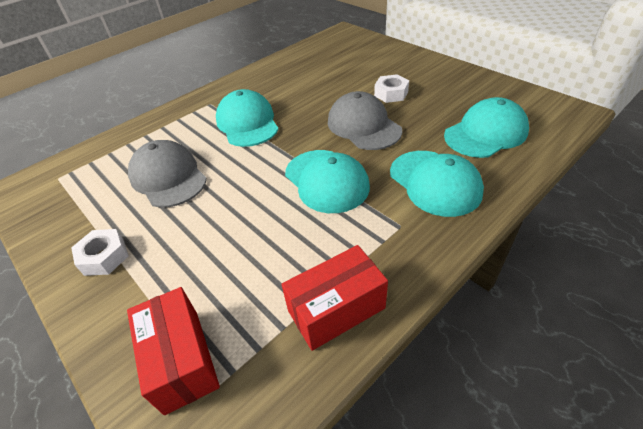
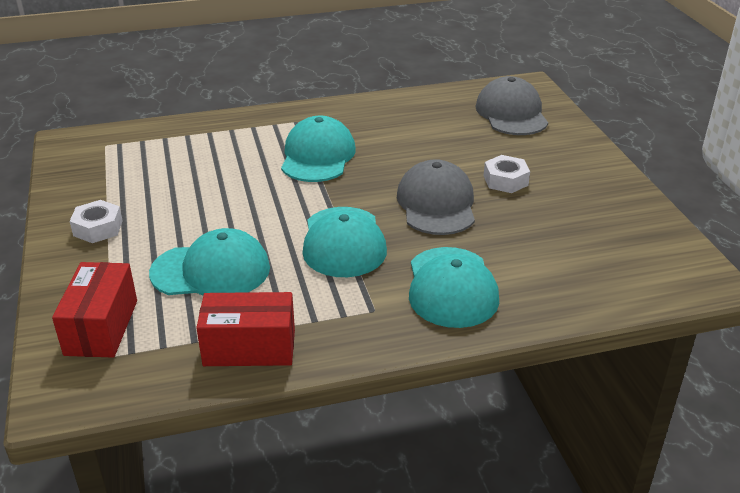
camera: 25 degrees right, 10 degrees down
grey cap [128,140,207,208] -> grey cap moved to [475,76,548,135]
turquoise cap [444,97,529,158] -> turquoise cap moved to [149,228,270,295]

